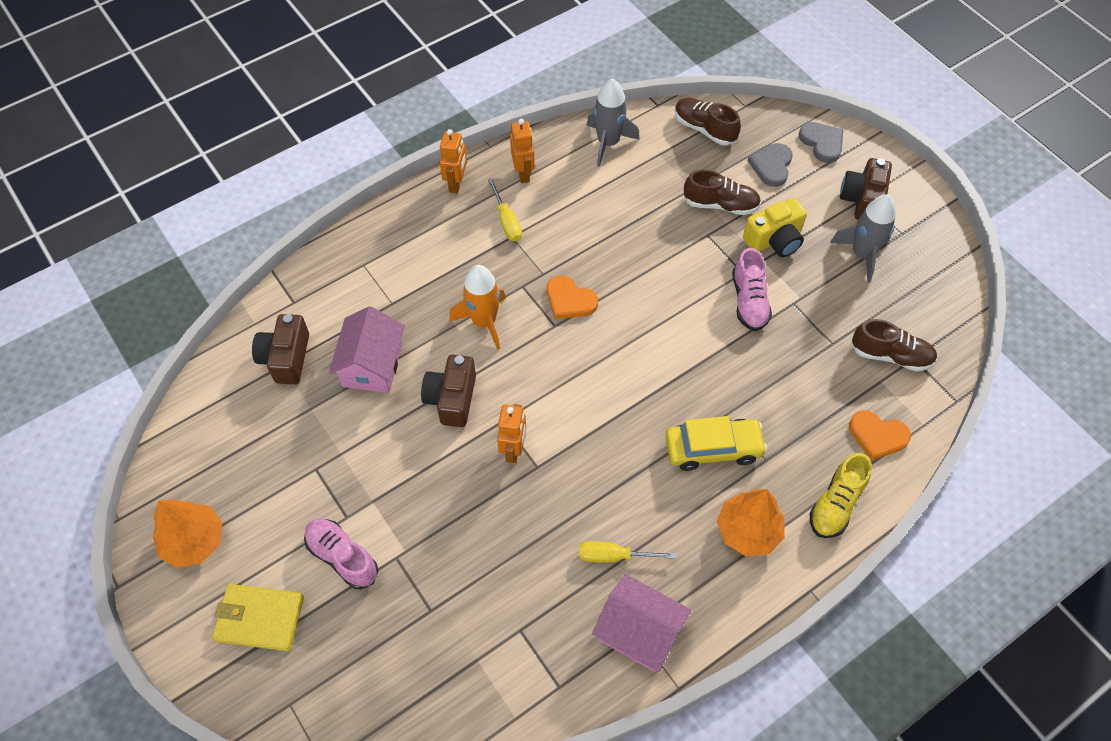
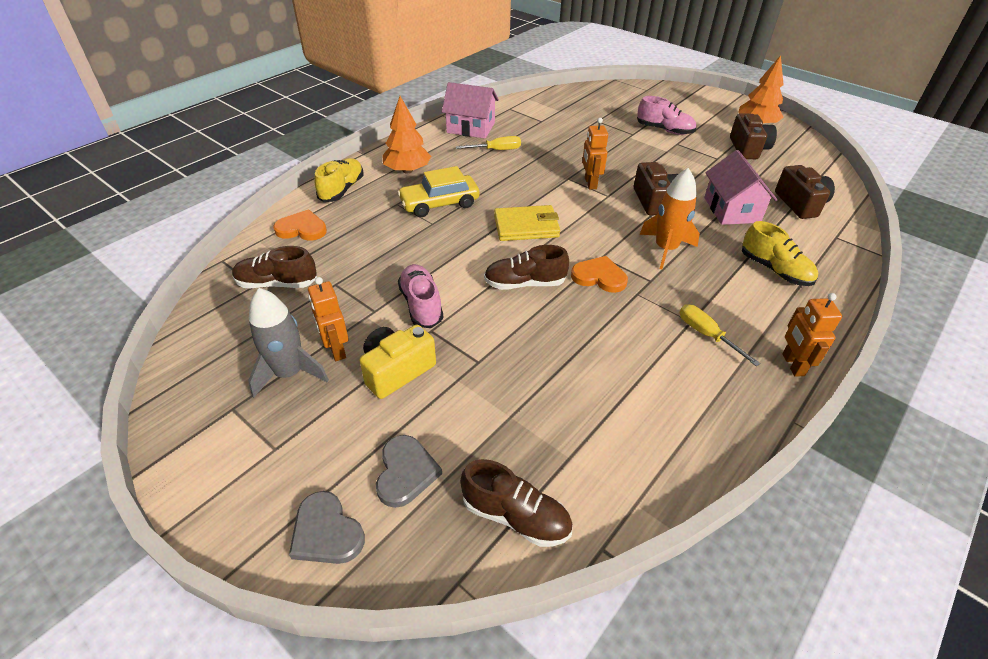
camera: 165 degrees right, 15 degrees down
yellow wallet [212,584,304,651] -> yellow wallet moved to [494,205,560,241]
orange robot [510,119,535,183] -> orange robot moved to [308,277,349,361]
grey rocket [586,78,640,167] -> none
brown shoe [683,170,761,215] -> brown shoe moved to [484,245,569,290]
brown camera [840,158,892,220] -> brown camera moved to [730,113,777,159]
none -> yellow shoe [742,221,818,286]

